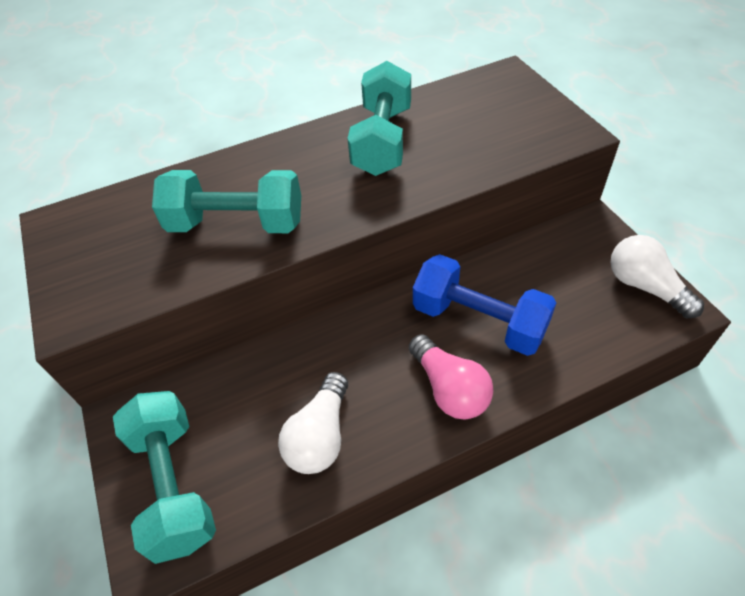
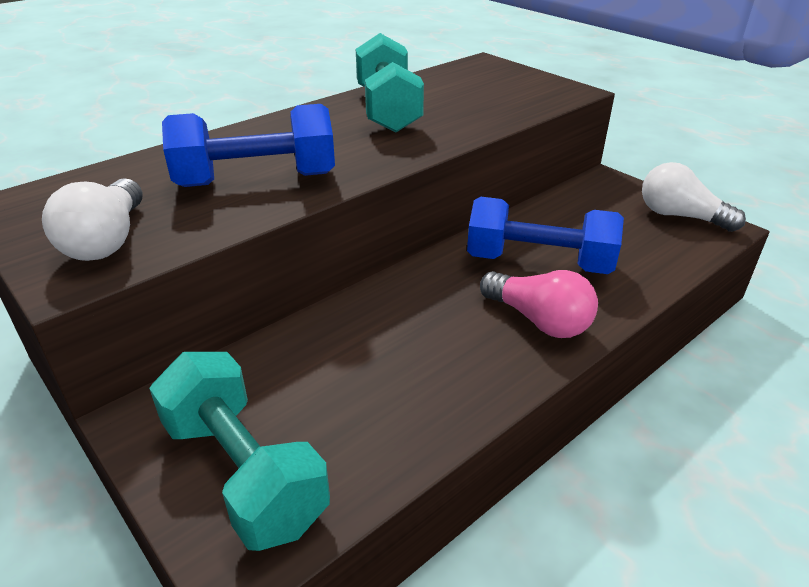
camera: 20 degrees left, 15 degrees down
turquoise dumbbell [152,170,301,233] -> blue dumbbell [162,104,335,187]
white light bulb [278,372,348,474] -> white light bulb moved to [42,178,142,261]

